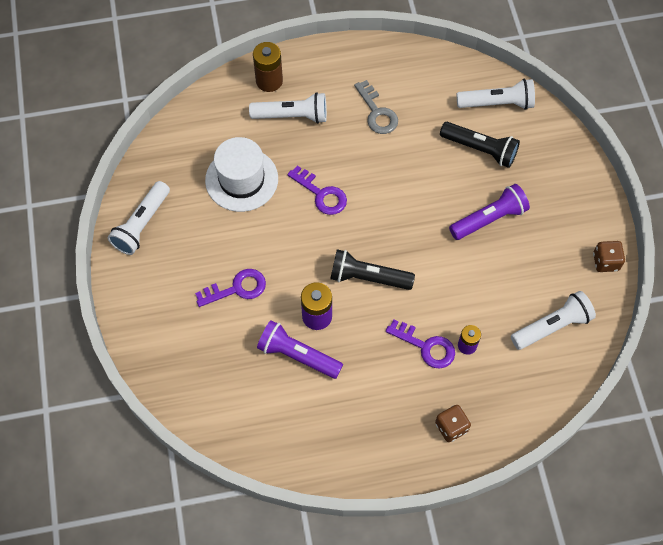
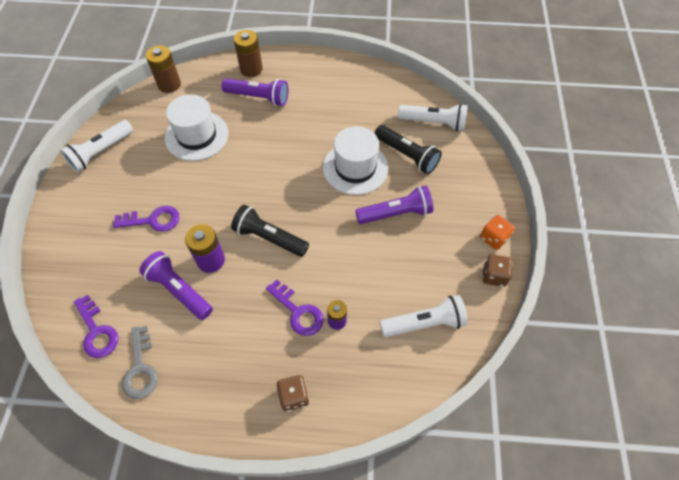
camera: 15 degrees right, 5 degrees down
white flashlight [249,92,327,124] -> purple flashlight [221,78,288,106]
purple key [287,166,347,215] -> purple key moved to [74,295,118,358]
grey key [354,80,398,134] -> grey key moved to [122,326,158,399]
none -> brown battery [146,45,181,93]
none -> white hat [323,126,388,195]
none -> orange dice [480,215,515,250]

